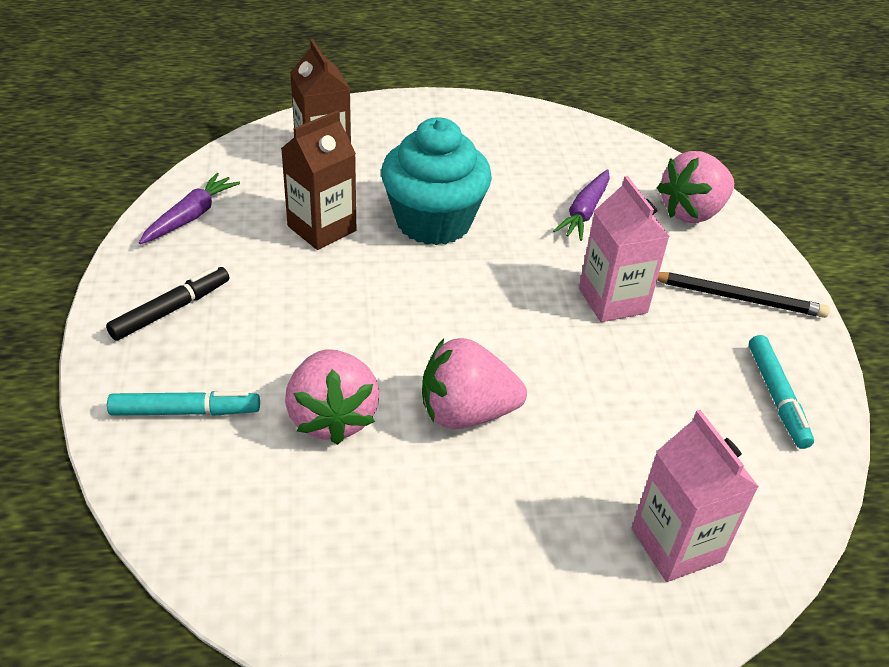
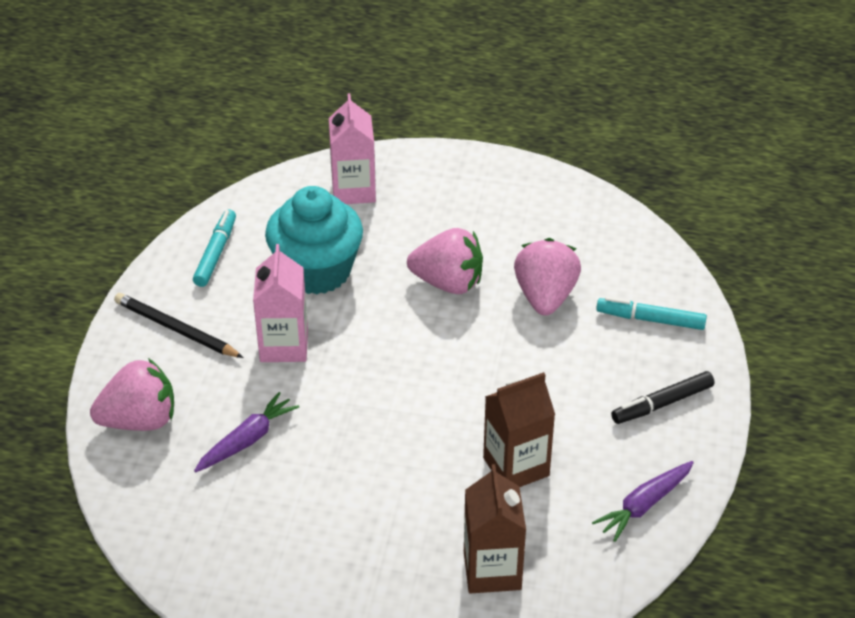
camera: 160 degrees left, 0 degrees up
turquoise cupcake [381,117,492,245] -> turquoise cupcake moved to [265,186,363,295]

